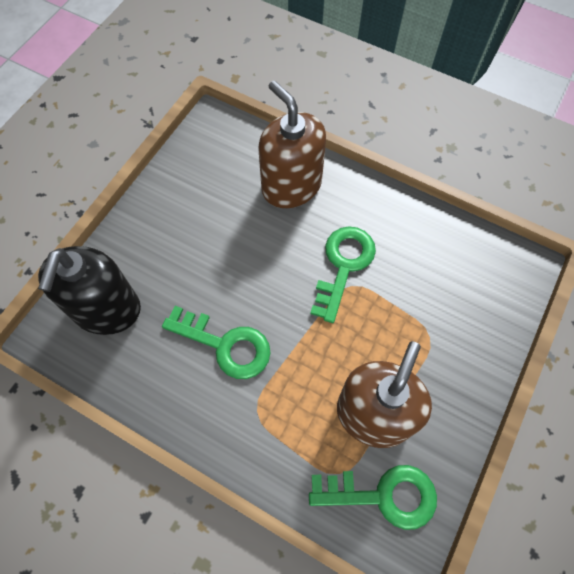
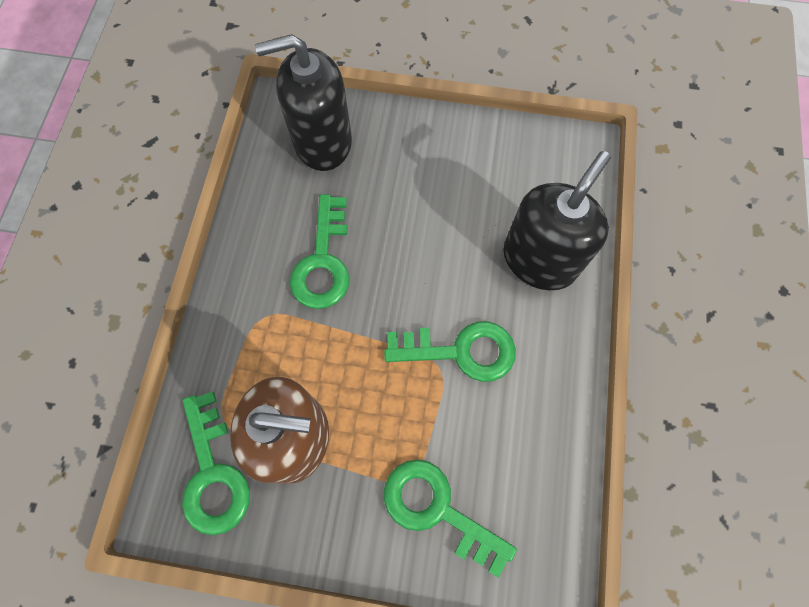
camera: 70 degrees right, 5 degrees up
brown soap dispenser [258,80,326,208] -> black soap dispenser [503,151,611,290]
none -> green key [384,459,517,578]

